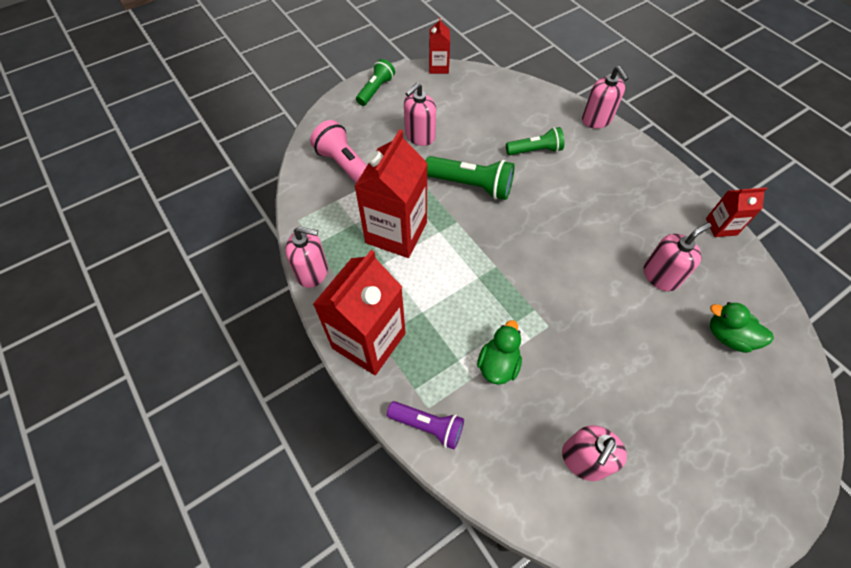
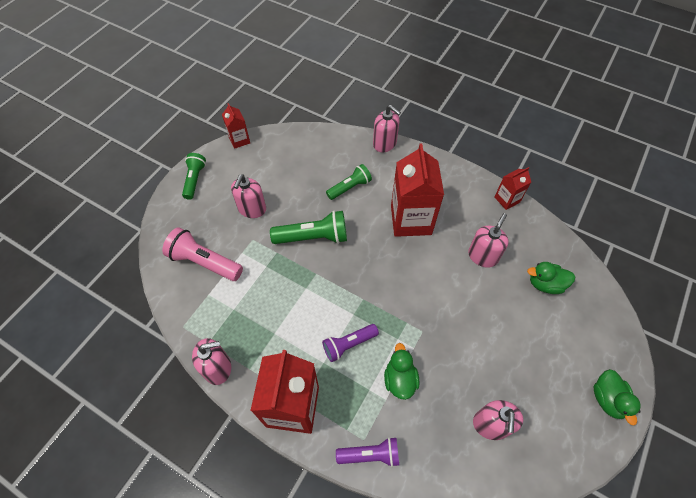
camera: 25 degrees left, 0 degrees up
red carton [354,129,428,258] -> red carton moved to [391,143,444,237]
none -> purple flashlight [322,324,379,362]
none -> green duck [594,369,641,426]

